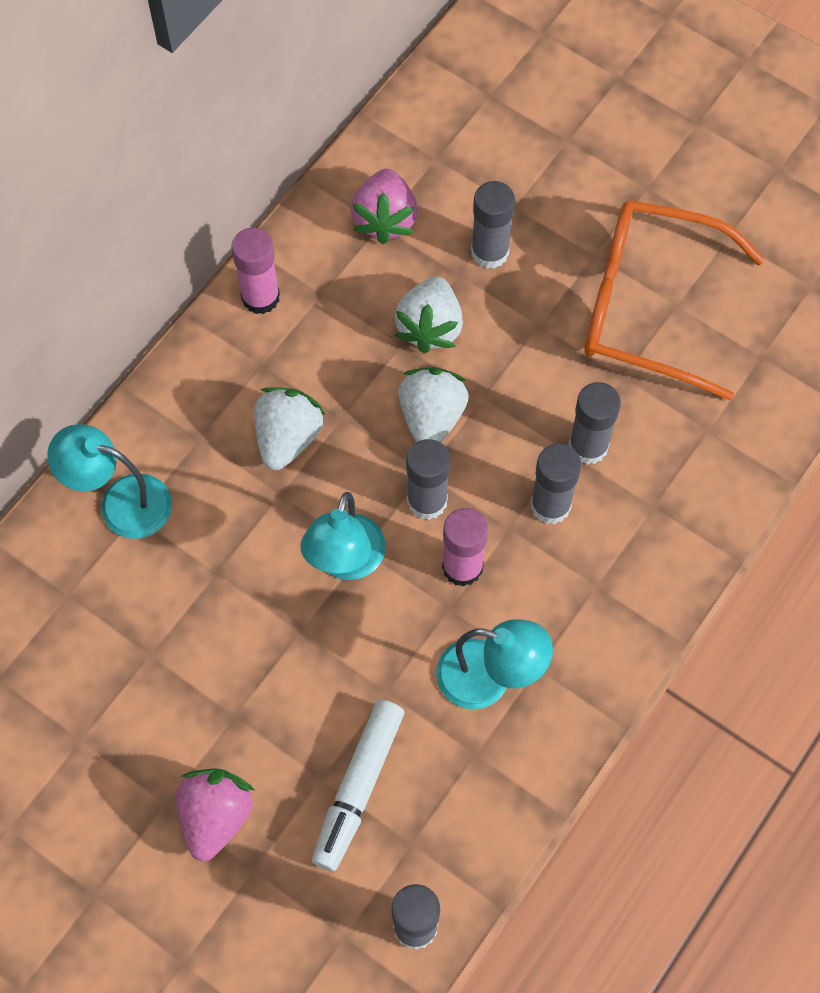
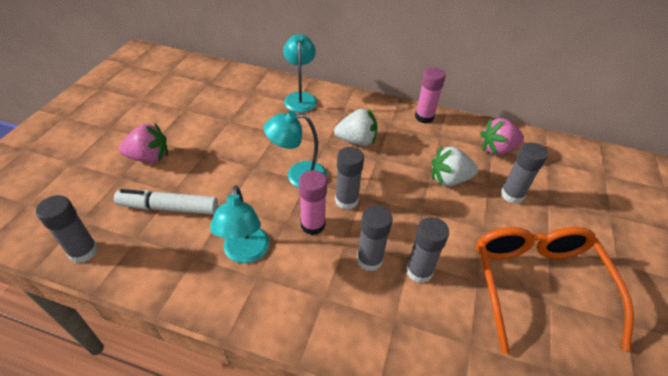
camera: 70 degrees right, 20 degrees down
white strawberry [398,368,469,443] -> none

